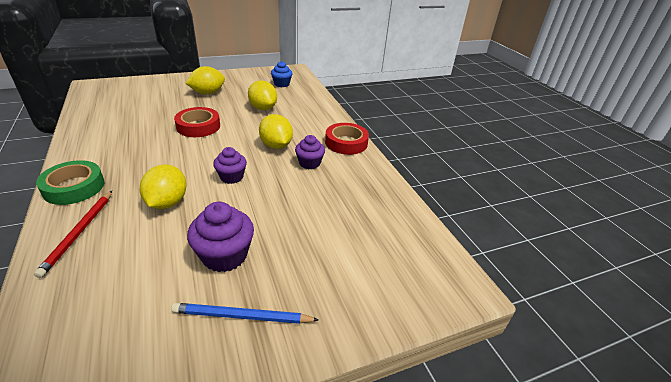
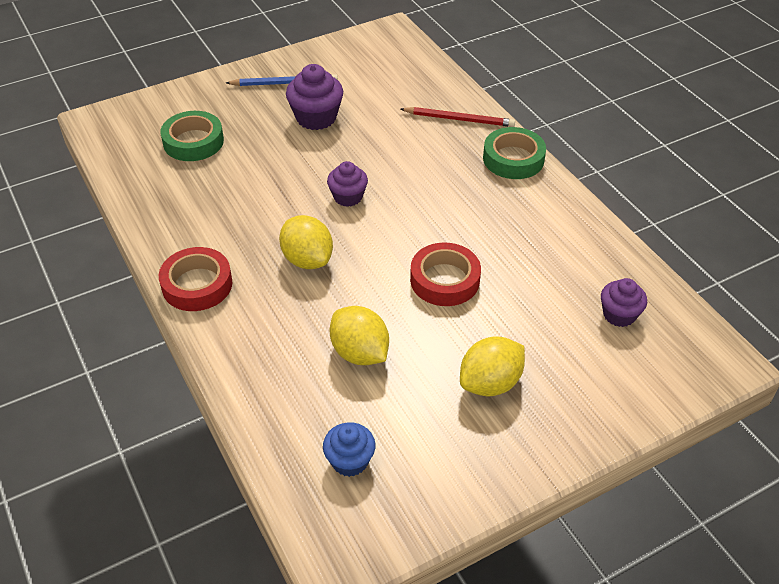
camera: 175 degrees right, 10 degrees up
red pencil [34,191,112,278] -> red pencil turned 105 degrees clockwise [400,107,515,127]
yellow lemon [140,165,187,209] -> none
purple cupcake [295,135,325,169] -> purple cupcake moved to [601,278,647,327]
none -> green tape [160,111,224,161]

